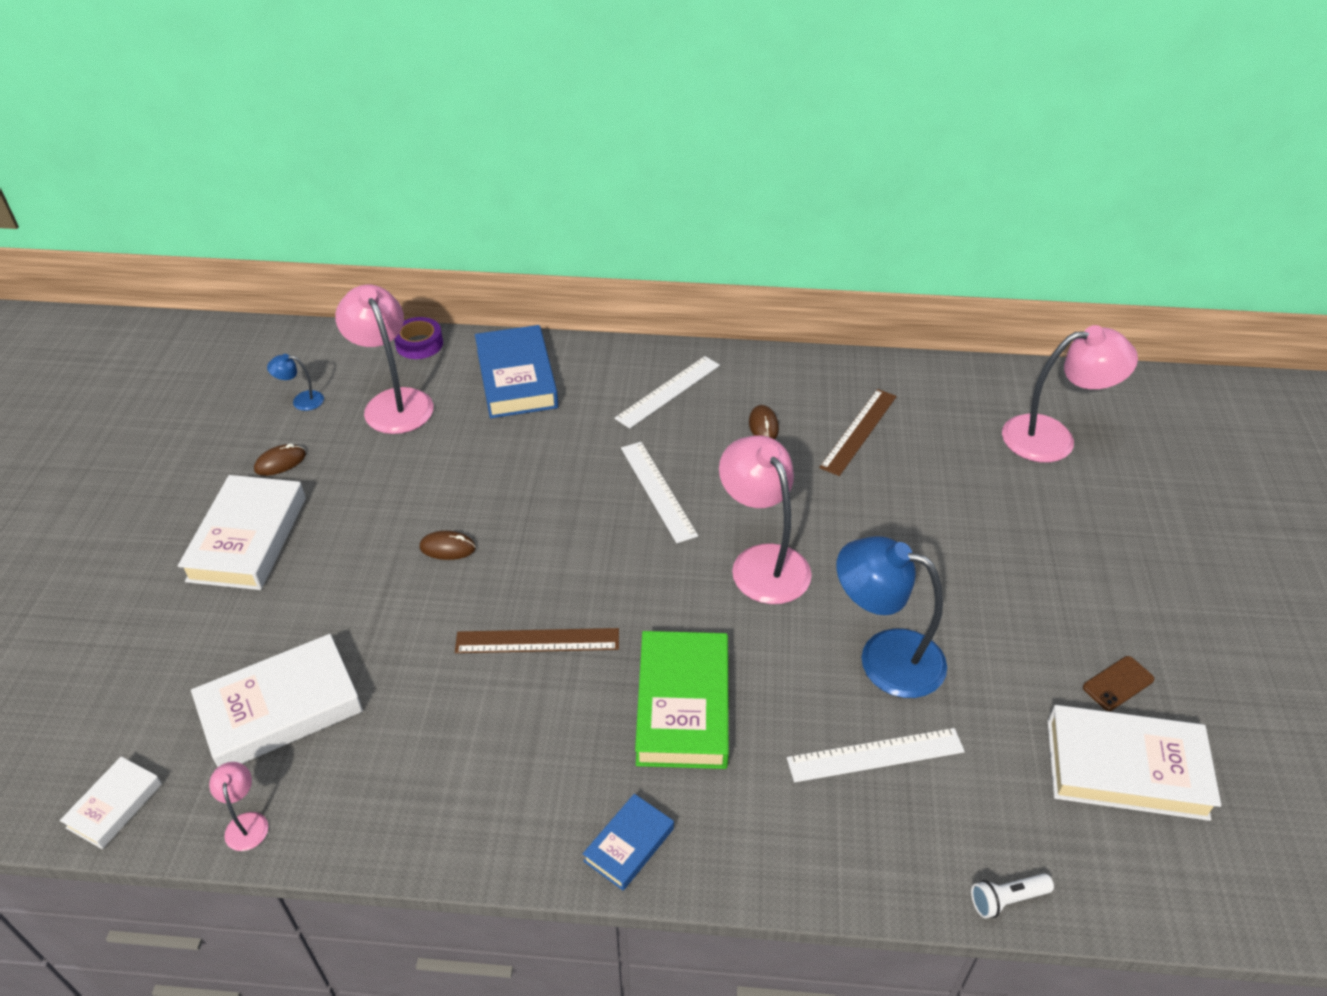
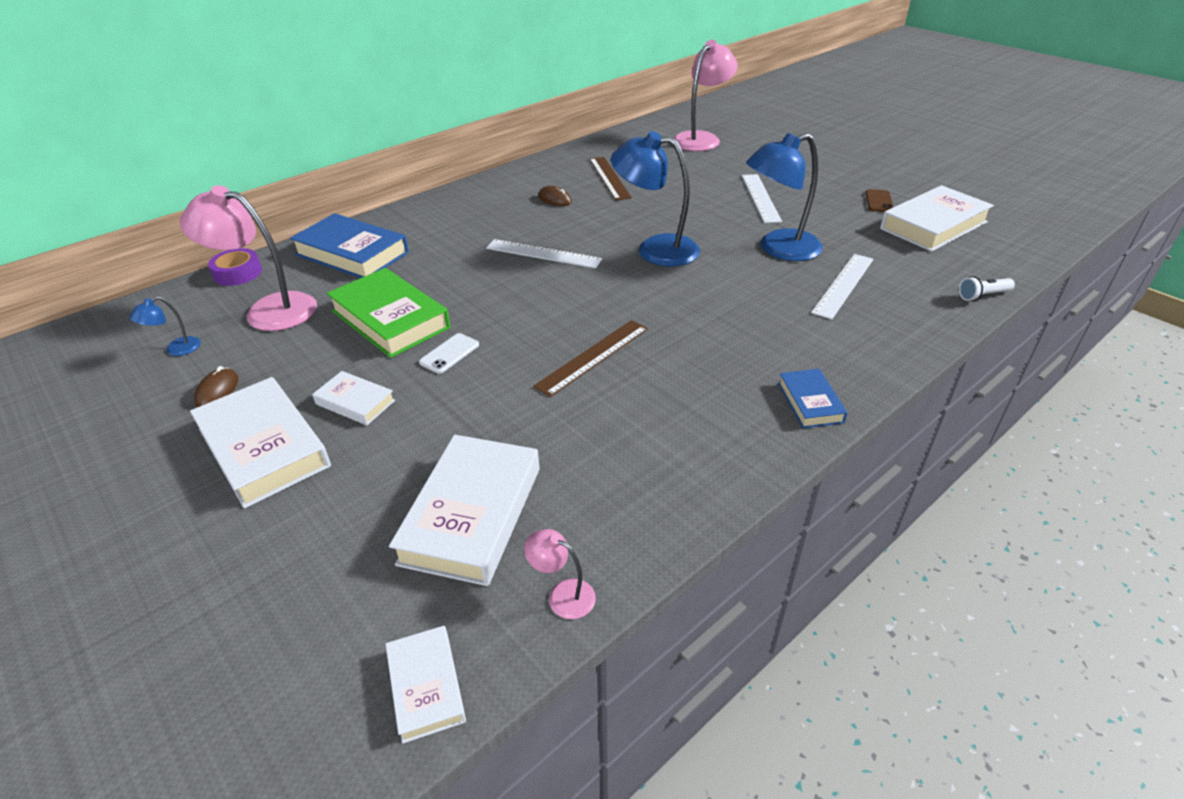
camera: 45 degrees left, 5 degrees down
brown mouse [420,530,476,560] -> white phone [419,333,479,374]
white ruler [615,356,720,429] -> white ruler moved to [742,174,782,223]
green book [635,631,729,769] -> green book moved to [327,268,450,358]
pink lamp [719,435,812,604] -> blue lamp [611,131,700,267]
white flashlight [971,874,1054,919] -> white flashlight turned 45 degrees clockwise [959,276,1015,301]
none -> white book [312,371,395,425]

